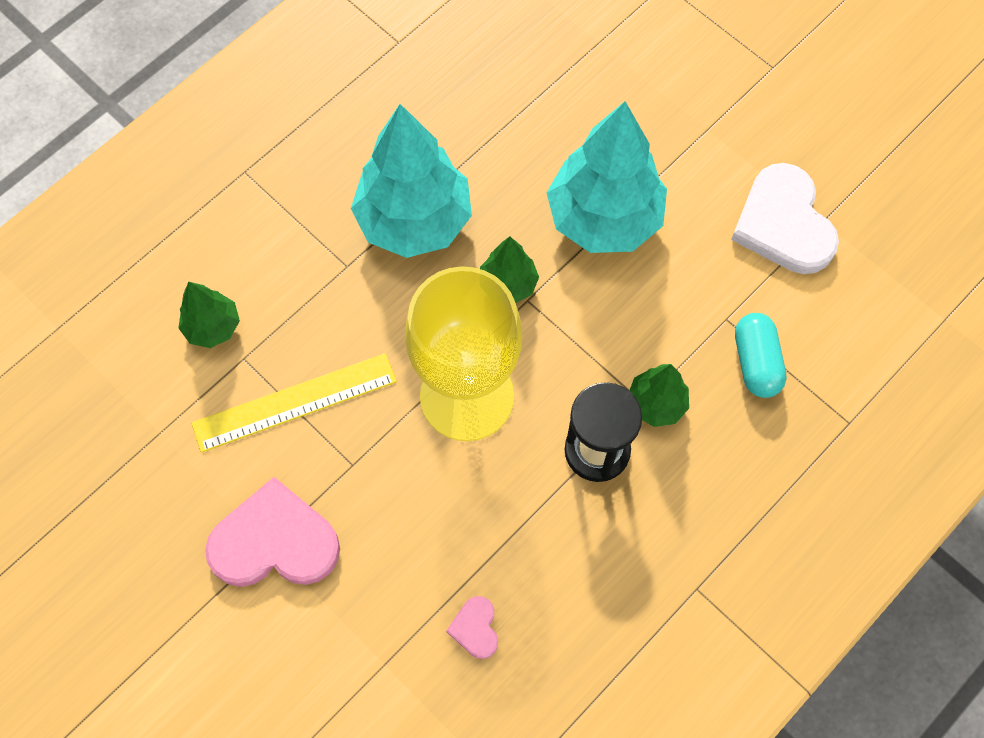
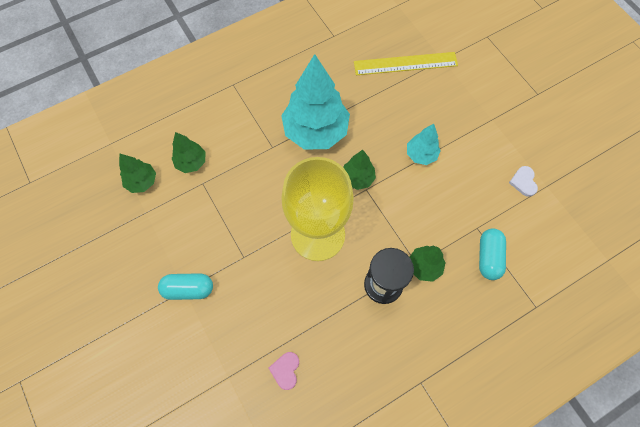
camera: 15 degrees right, 0 degrees up
yellow ruler [191,353,397,453] -> yellow ruler moved to [354,52,458,75]
pink heart [205,477,340,587] -> turquoise capsule [158,273,213,300]
turquoise tree [547,101,667,253] -> turquoise tree [407,124,441,165], size x0.50
white heart [731,163,839,274] -> white heart [509,166,538,197], size x0.46
none -> green tree [119,153,156,193]

